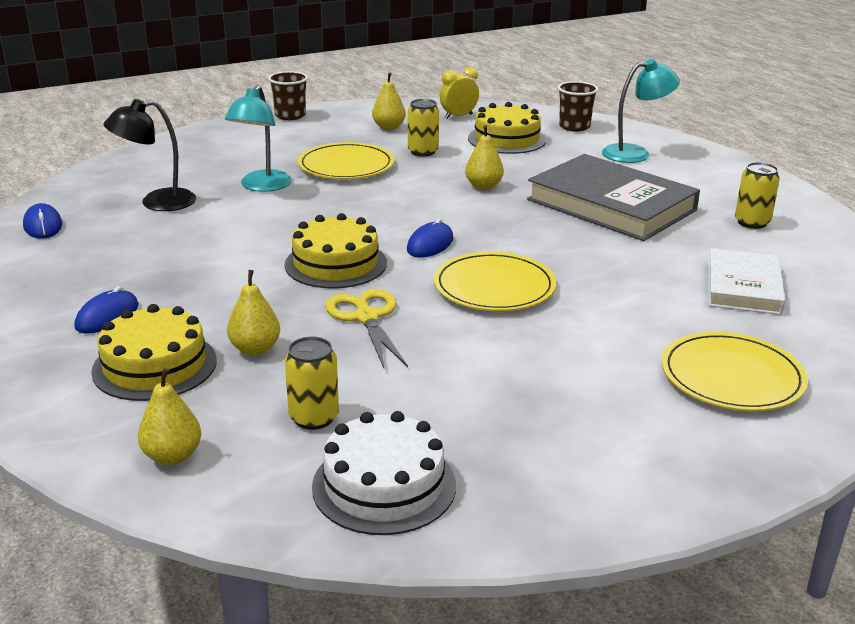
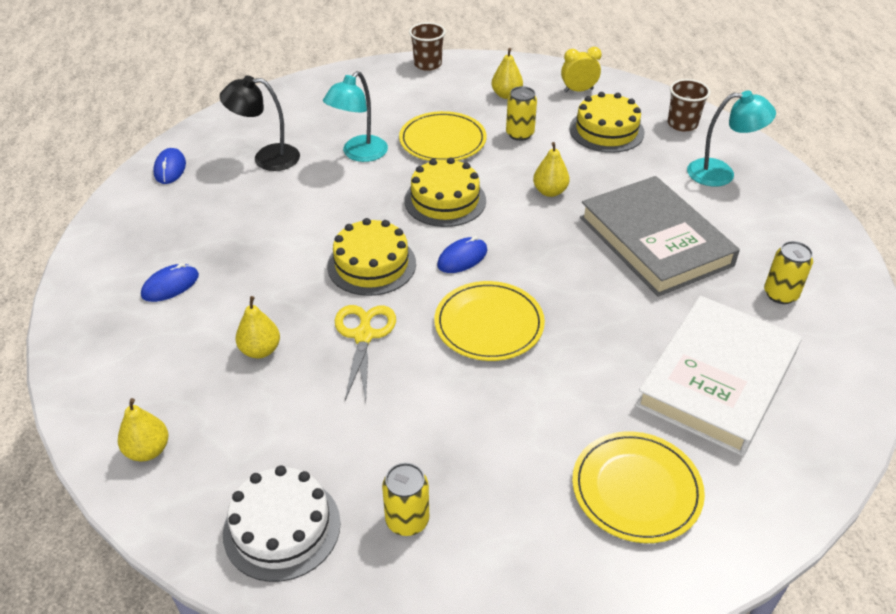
camera: 20 degrees right, 15 degrees up
yellow cake [91,304,217,401] -> yellow cake moved to [404,157,486,227]
yellow can [285,337,339,430] -> yellow can moved to [382,463,429,536]
white book [708,248,785,315] -> white book [635,296,802,456], size x1.66

